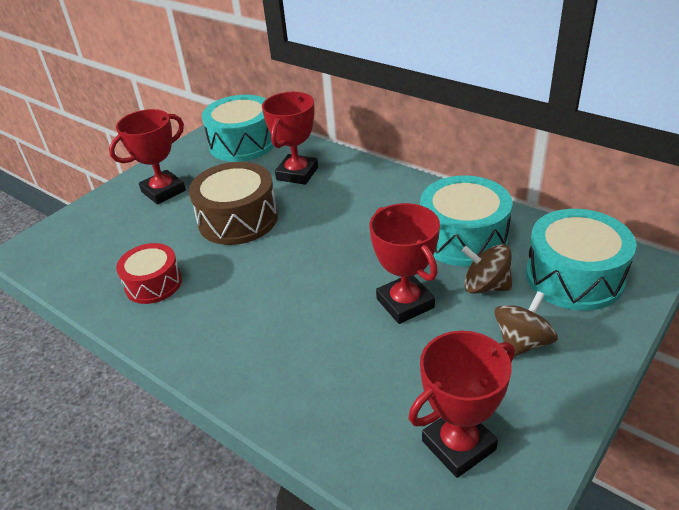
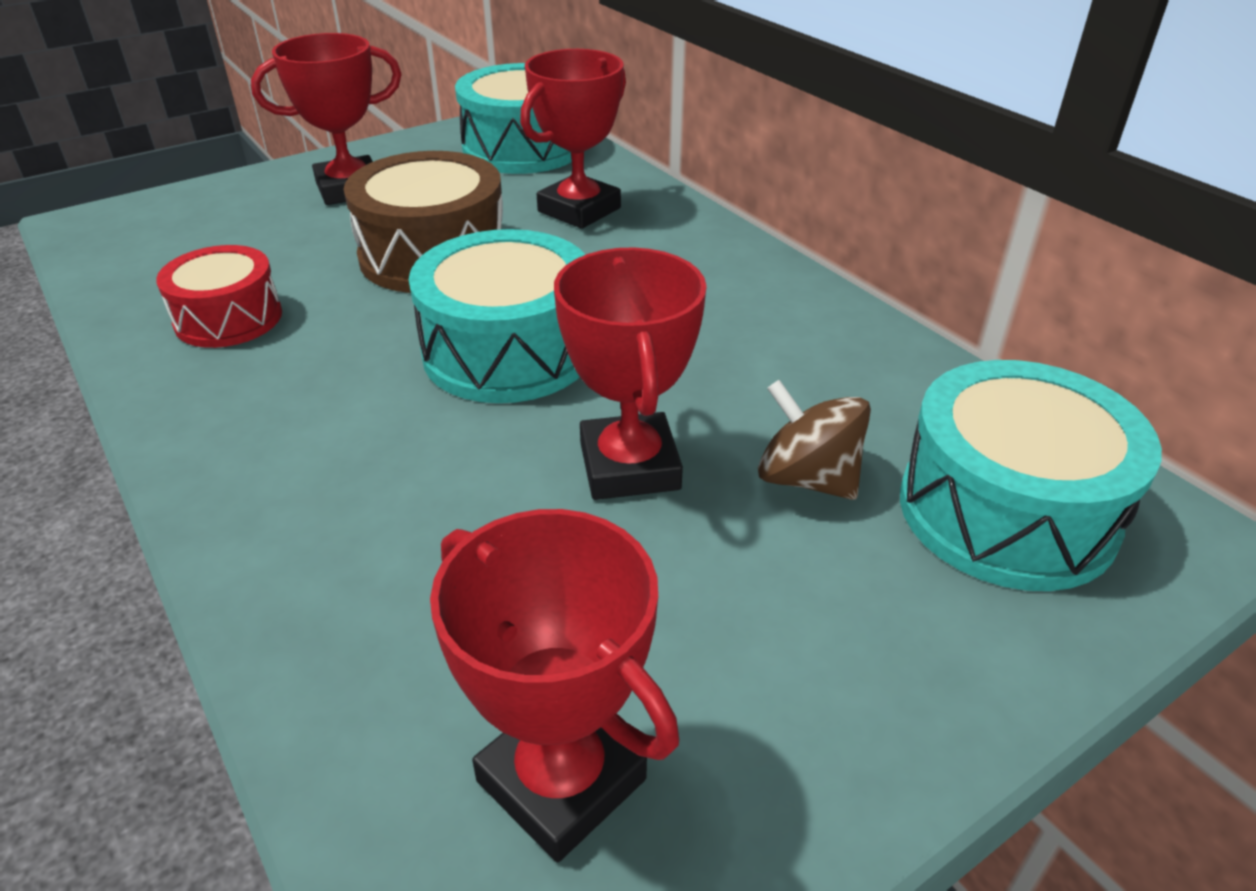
camera: 15 degrees right, 0 degrees up
red trophy [409,331,515,478] -> red trophy turned 60 degrees clockwise [430,509,679,863]
turquoise drum [420,175,512,267] -> turquoise drum moved to [409,229,585,403]
brown spinning top [494,291,558,357] -> none

